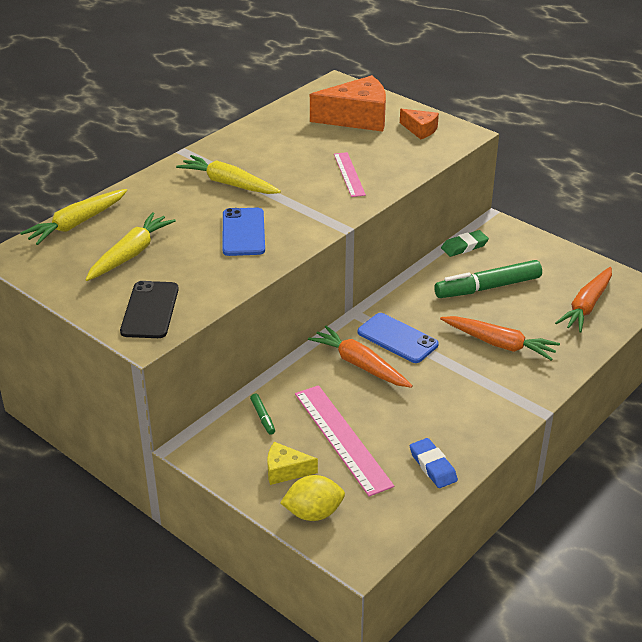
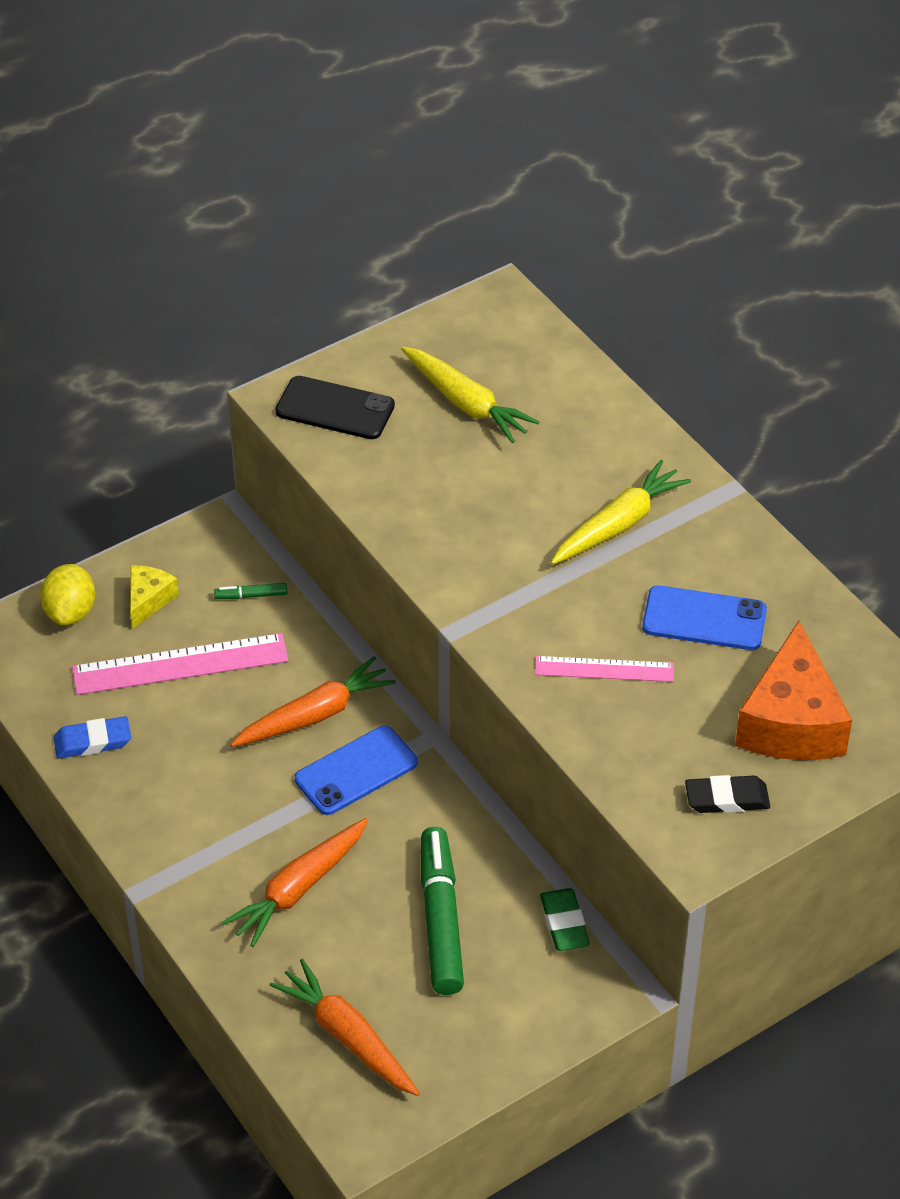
camera: 105 degrees right, 10 degrees up
yellow carrot [20,189,127,245] -> none
blue phone [222,208,265,256] -> blue phone moved to [642,585,767,650]
orange cheese [400,109,439,139] -> black eraser [685,775,770,813]

